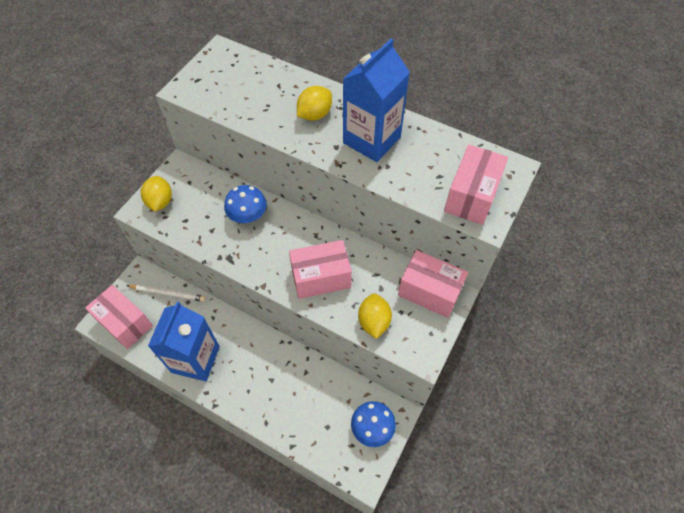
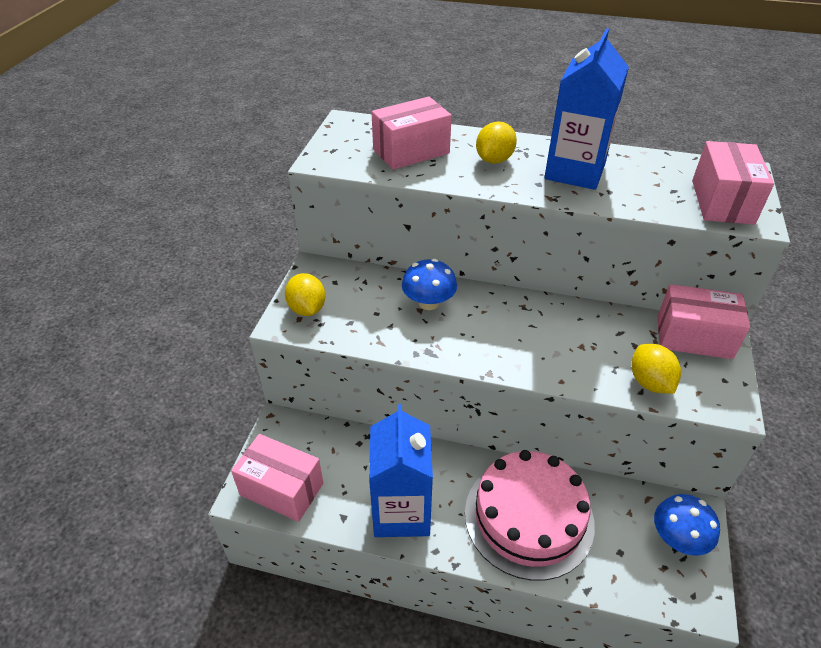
camera: 15 degrees left, 15 degrees down
white pencil [126,285,206,302] -> none
pink box [289,240,352,299] -> pink box moved to [371,96,452,170]
none -> pink cake [465,450,595,581]

